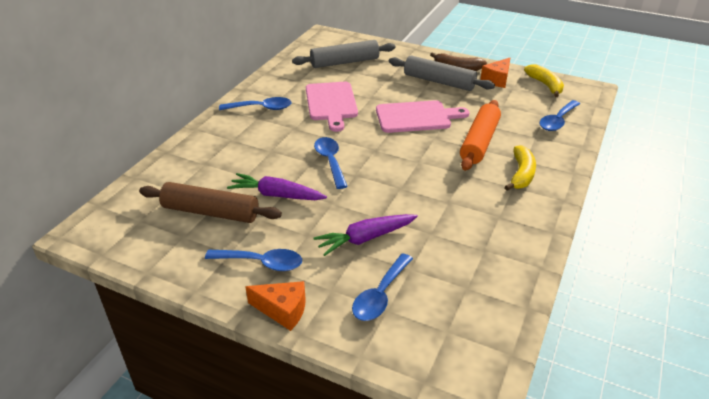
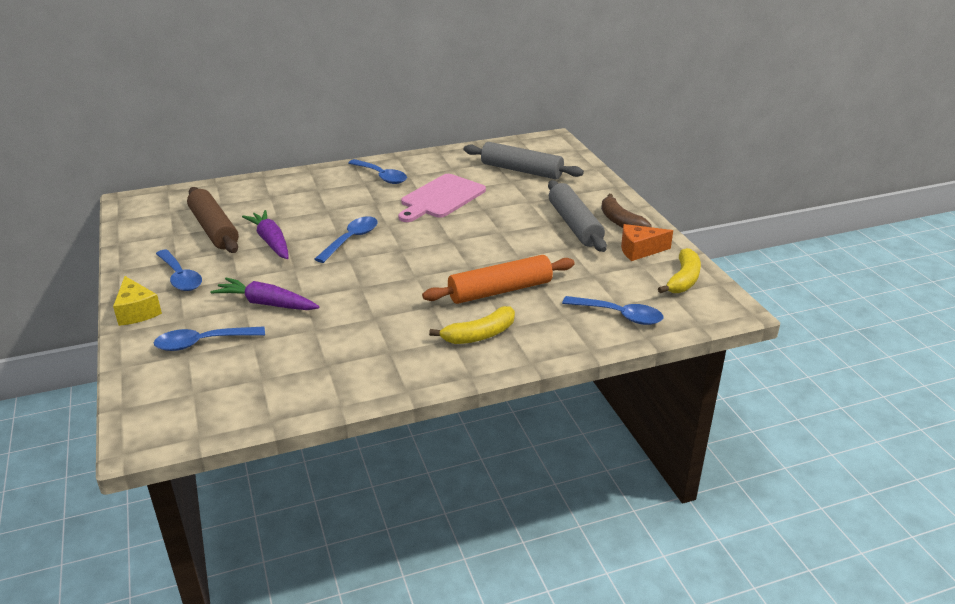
camera: 45 degrees right, 5 degrees down
orange cheese [245,281,305,331] -> yellow cheese [113,276,162,326]
pink cutting board [376,100,469,133] -> none
blue spoon [539,100,580,131] -> blue spoon turned 150 degrees counterclockwise [562,296,663,325]

